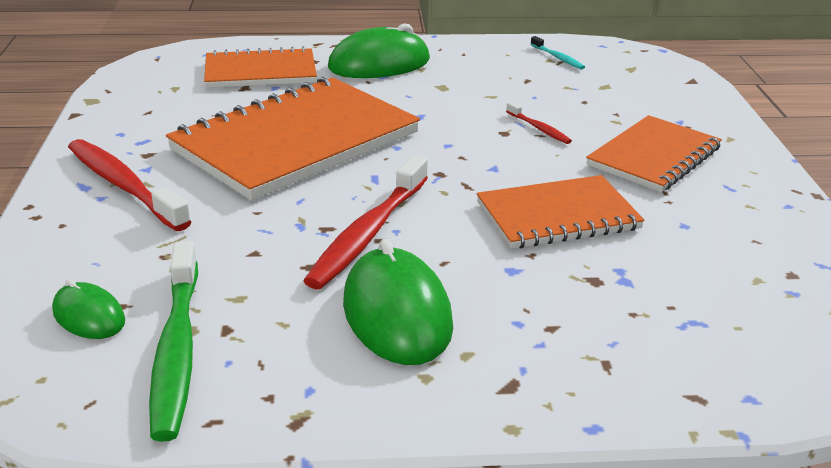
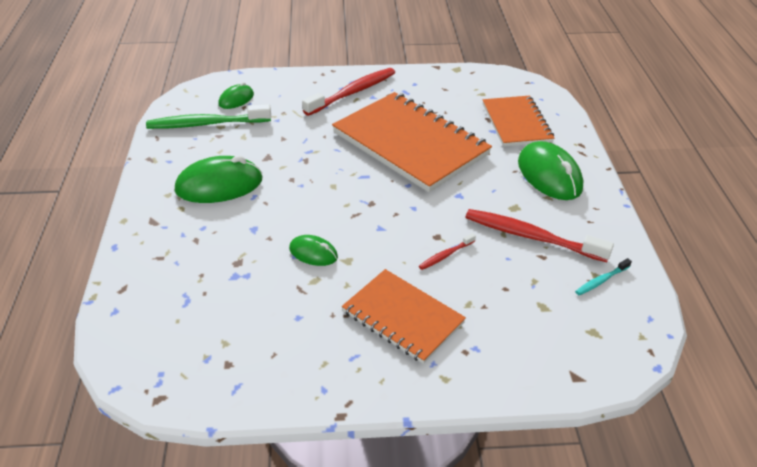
camera: 90 degrees right, 10 degrees up
red toothbrush [303,155,428,289] -> red toothbrush moved to [465,209,614,262]
orange notebook [477,175,645,249] -> green mouse [289,235,338,266]

